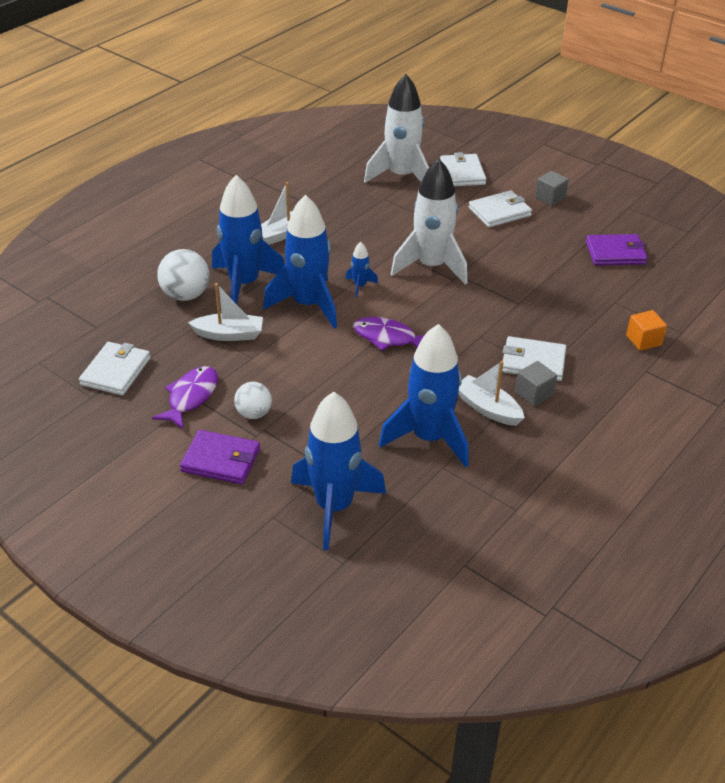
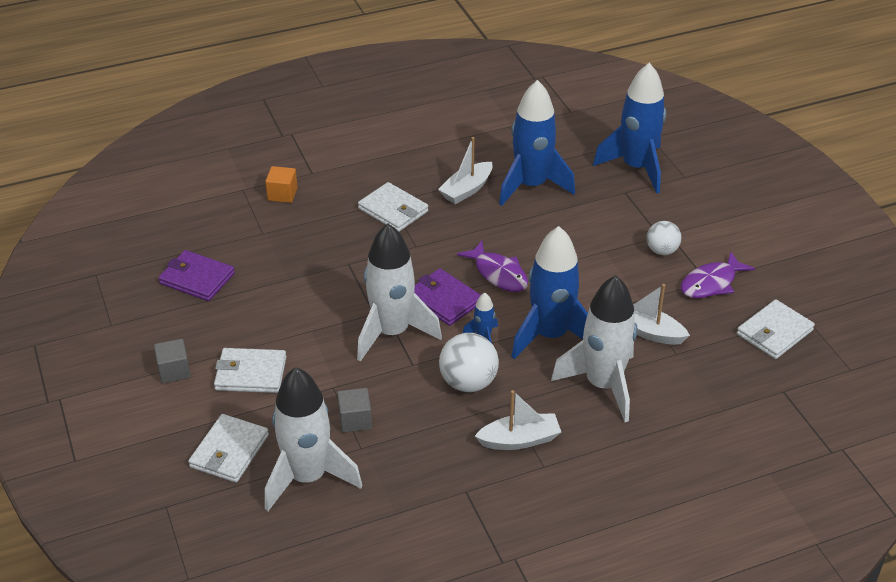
camera: 150 degrees left, 0 degrees up
white ball [157,249,210,301] -> white ball moved to [439,333,499,392]
purple wallet [180,430,260,484] -> purple wallet moved to [414,268,481,326]
blue rocket [212,175,285,304] -> white rocket [551,275,637,422]
white boat [459,361,525,426] -> white boat turned 60 degrees clockwise [438,137,493,204]
grey cube [515,361,557,406] -> grey cube moved to [337,388,372,433]

